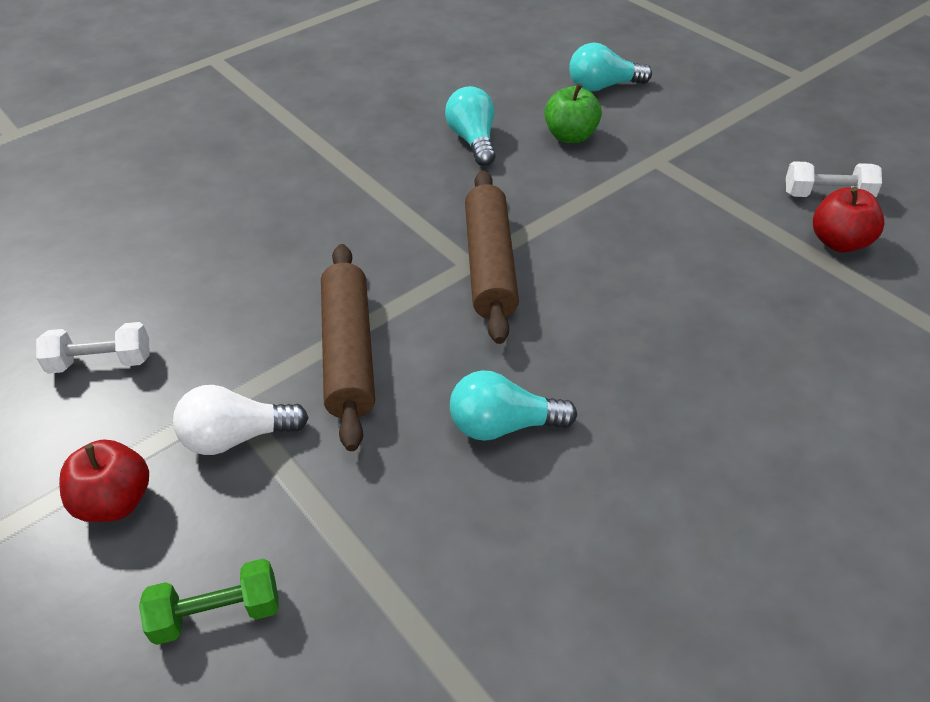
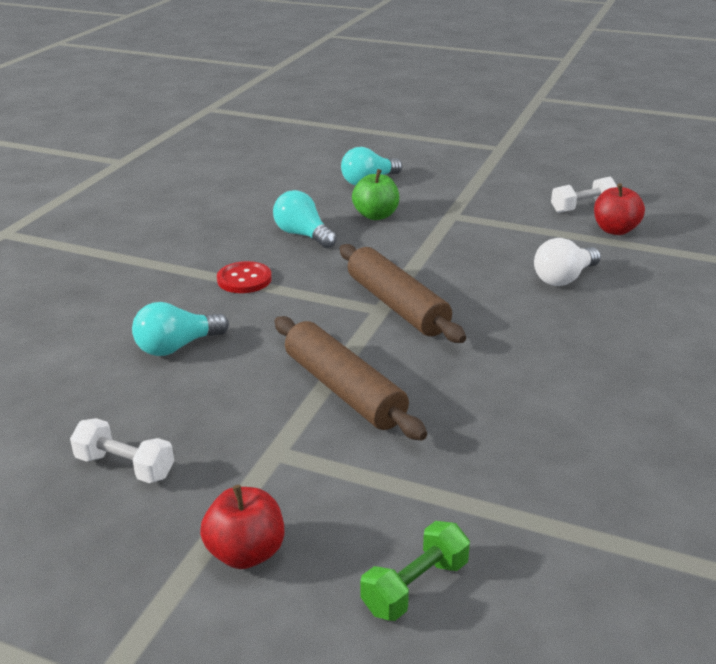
camera: 30 degrees left, 15 degrees down
white dumbbell [36,322,150,374] -> white dumbbell turned 60 degrees clockwise [70,418,174,483]
white light bulb [173,385,309,455] -> white light bulb moved to [534,238,601,286]
turquoise light bulb [450,370,577,441] -> turquoise light bulb moved to [132,302,229,356]
none -> red button [217,261,272,293]

